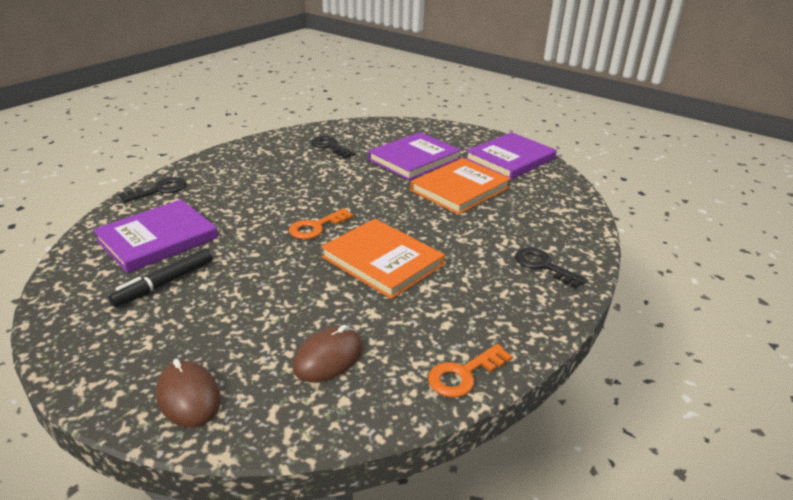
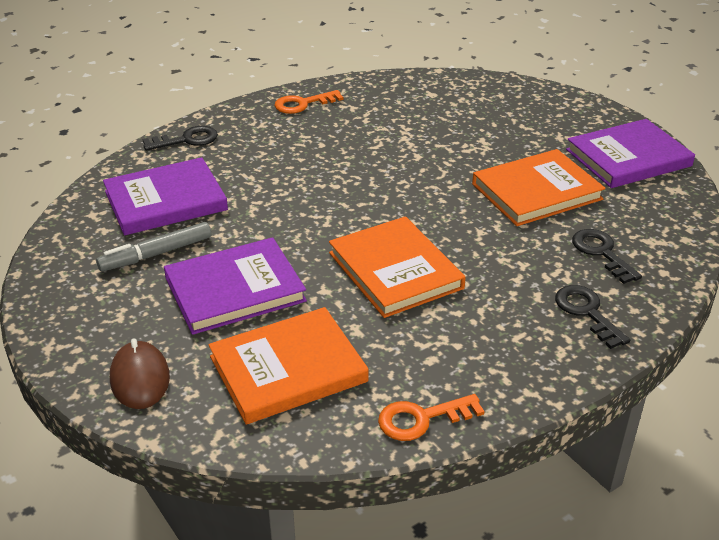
camera: 20 degrees right, 5 degrees up
black marker [108,248,213,307] -> grey marker [96,222,211,271]
orange key [289,208,354,239] -> orange key moved to [274,90,344,114]
brown mouse [293,325,363,382] -> orange book [208,307,369,424]
black key [311,136,356,158] -> black key moved to [572,229,642,284]
purple book [368,132,461,180] -> purple book moved to [164,237,307,335]

